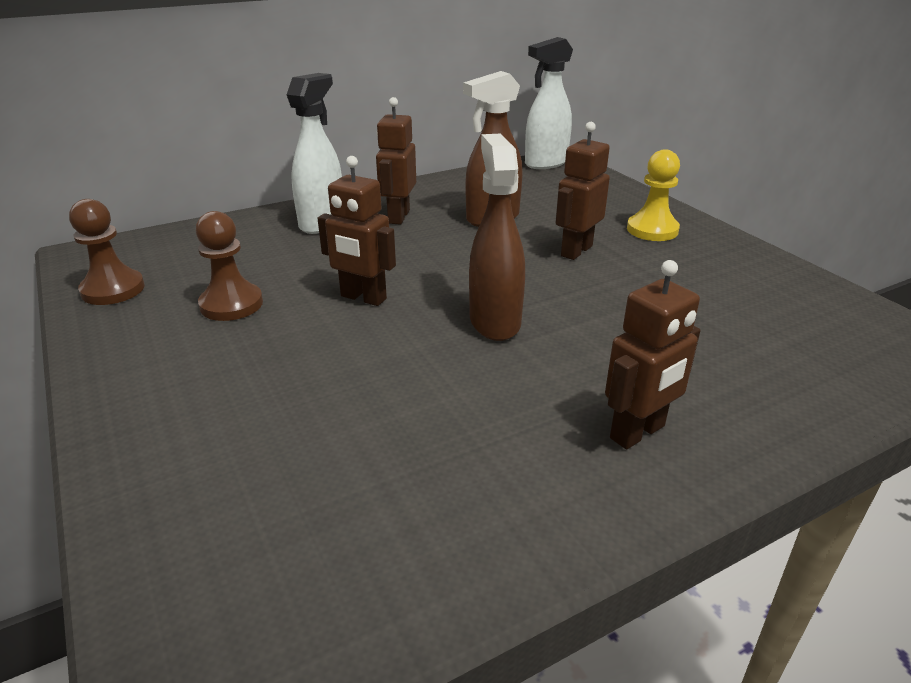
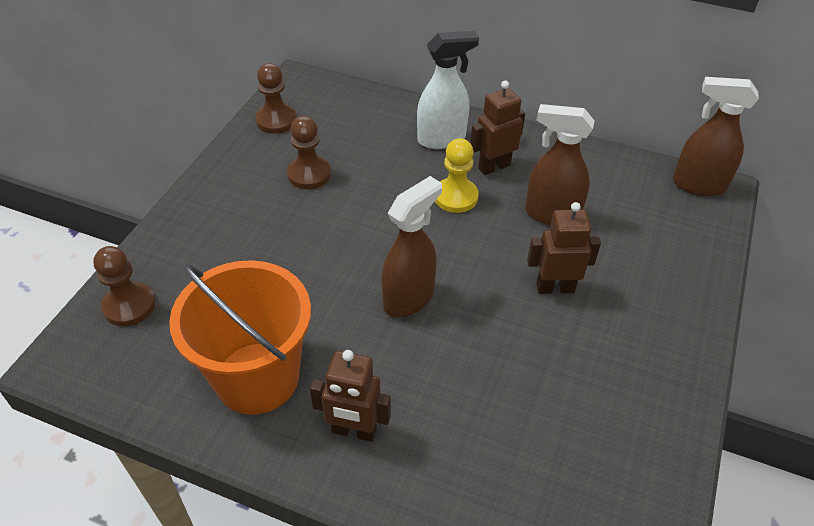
camera: 50 degrees right, 15 degrees up
brown robot [318,156,396,306] -> none
white spray bottle [525,37,573,169] -> brown spray bottle [673,77,759,196]
yellow pawn [627,149,680,241] -> yellow pawn moved to [435,138,478,213]
none -> brown pawn [93,246,155,326]
none -> orange bucket [169,260,311,415]

